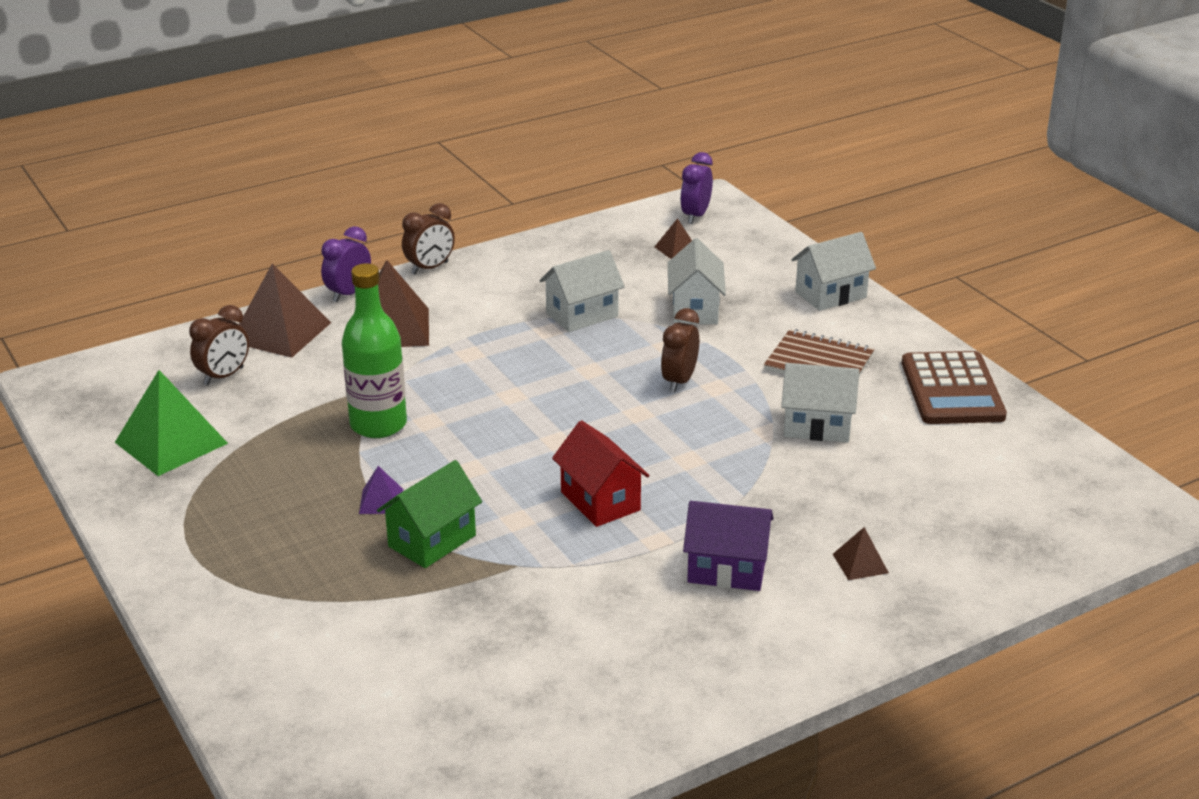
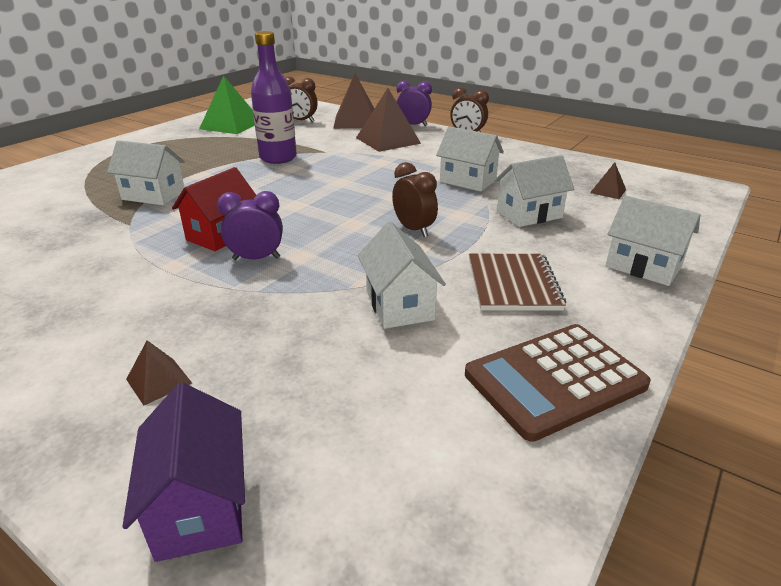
camera: 65 degrees right, 0 degrees up
green bottle [342,263,407,438] -> purple bottle [251,31,297,164]
purple pyramid [359,466,403,514] -> none
green house [377,460,482,568] -> white house [107,140,185,205]
brown clock [661,308,699,392] -> brown clock turned 60 degrees clockwise [392,162,438,237]
purple clock [680,152,713,224] -> purple clock moved to [217,191,283,260]
purple house [683,501,774,591] -> purple house moved to [122,383,245,562]

